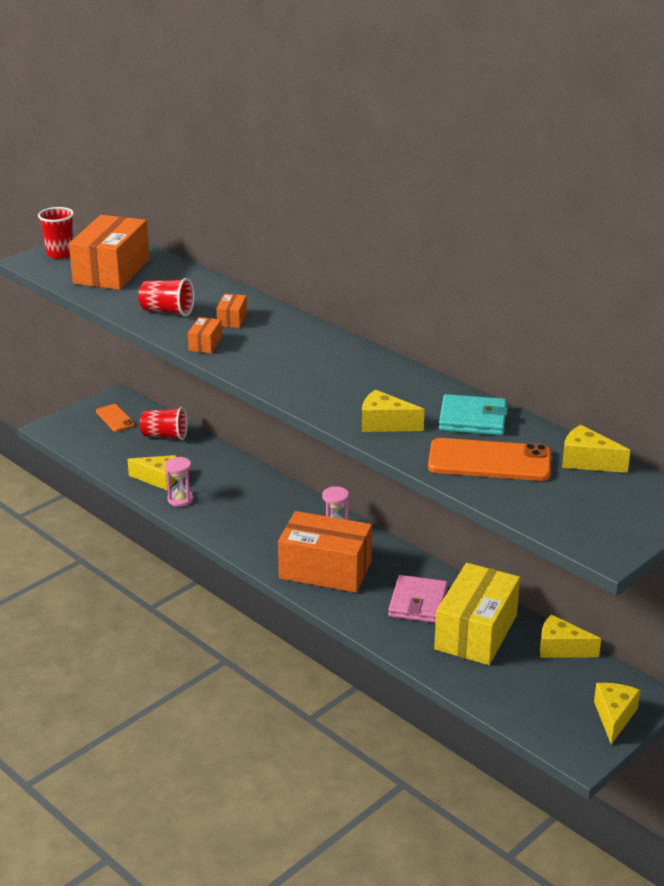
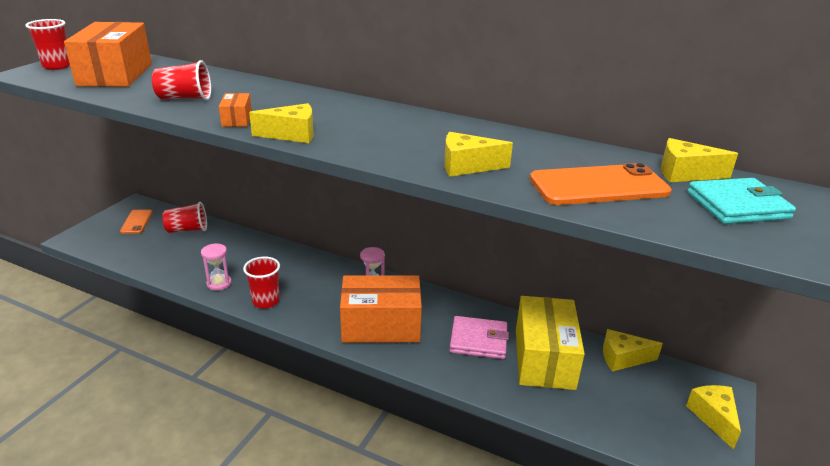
camera: 20 degrees left, 0 degrees up
orange phone [96,404,135,432] -> orange phone turned 45 degrees clockwise [120,209,152,234]
yellow cheese [127,455,177,490] -> yellow cheese moved to [249,103,313,143]
orange box [216,294,247,328] -> none
pink wallet [388,575,448,623] -> pink wallet turned 75 degrees counterclockwise [449,316,509,359]
turquoise wallet [439,394,508,435] -> turquoise wallet moved to [687,178,796,224]
none -> red cup [243,256,280,308]

